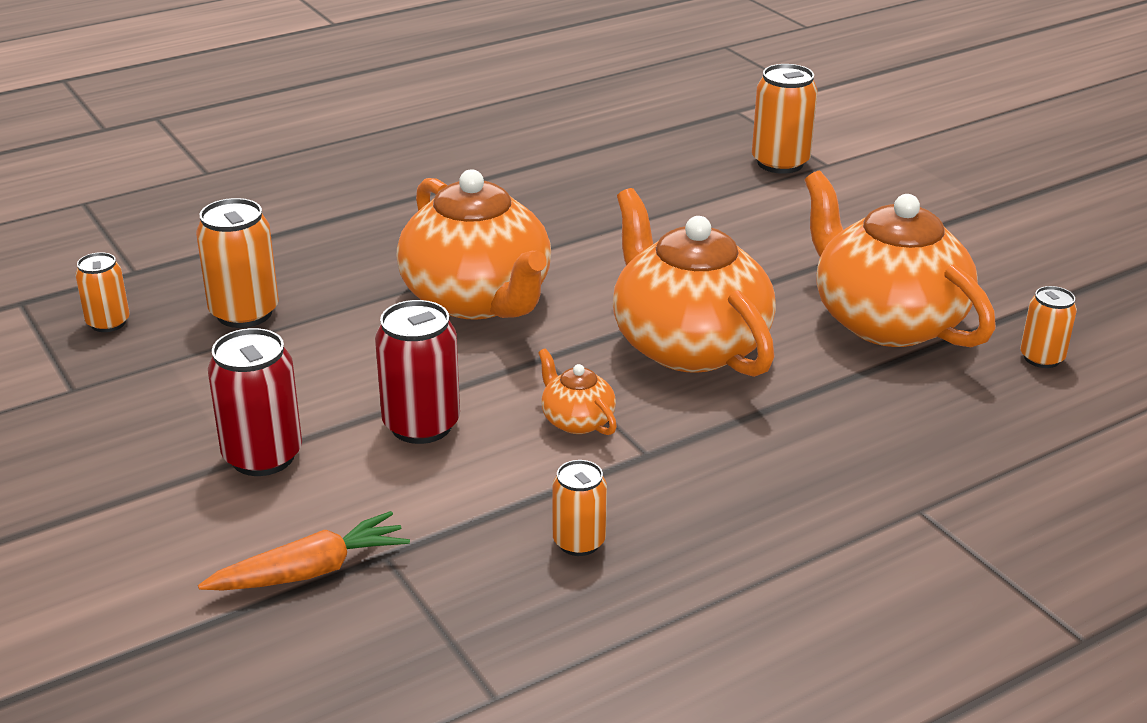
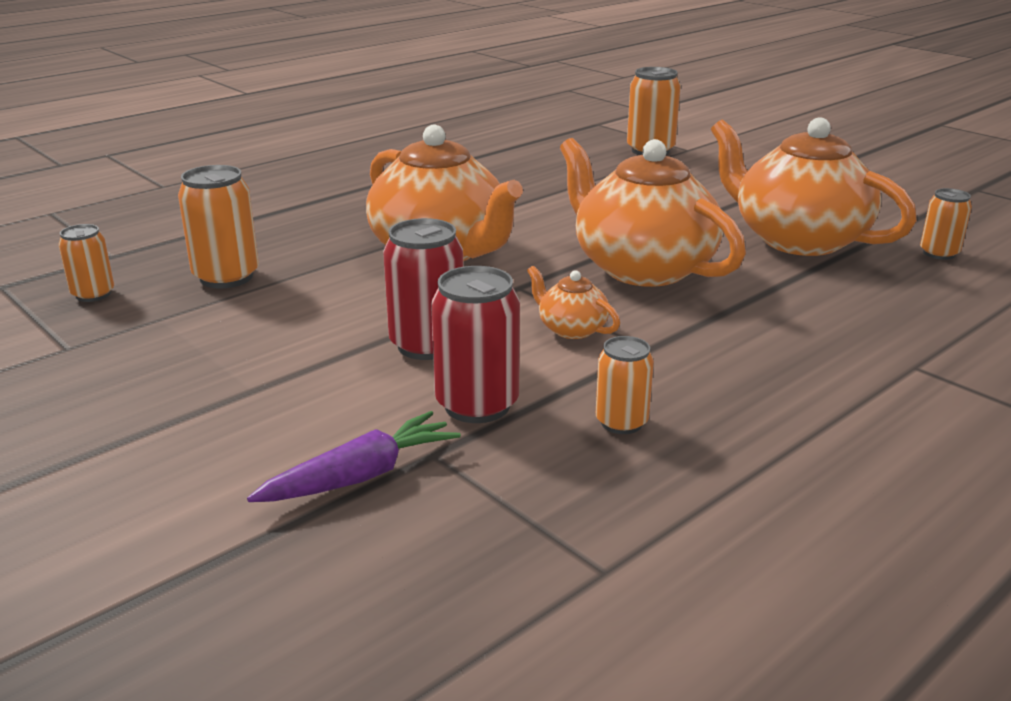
camera: 10 degrees left, 5 degrees down
orange carrot [198,511,410,590] -> purple carrot [247,411,461,502]
red can [208,328,302,476] -> red can moved to [431,266,520,423]

